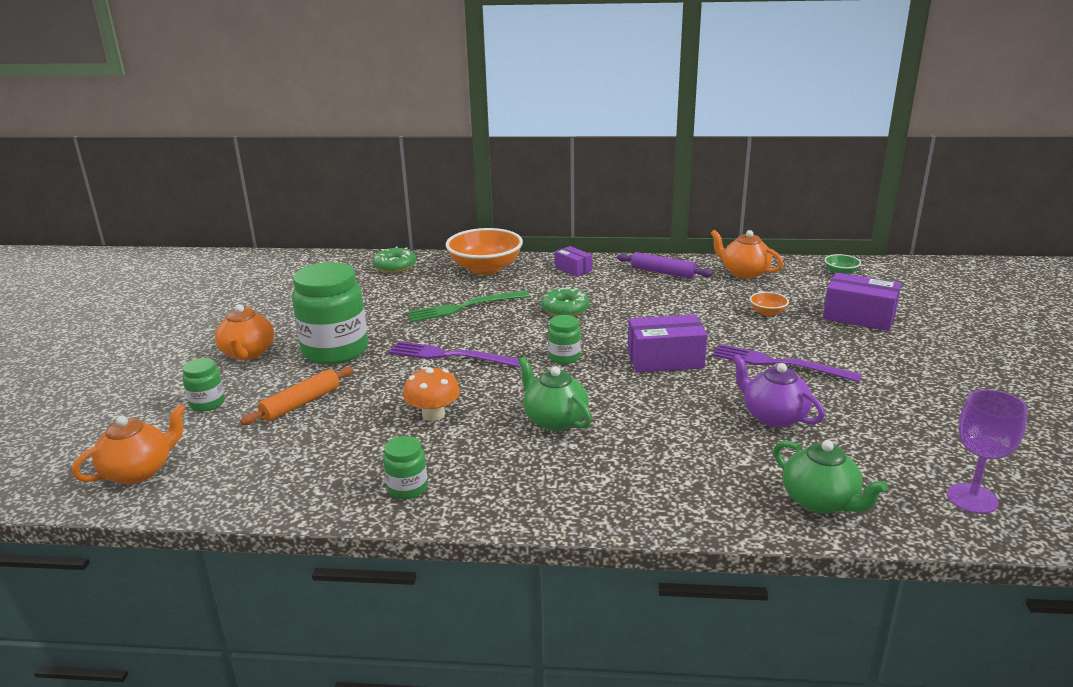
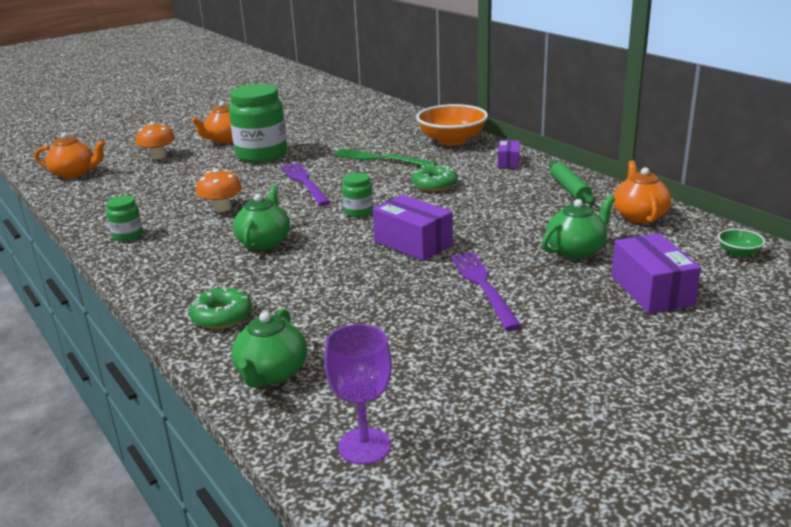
camera: 50 degrees right, 0 degrees up
green jar [182,358,225,412] -> orange mushroom [136,122,175,159]
orange rolling pin [240,367,353,425] -> none
green donut [373,246,416,273] -> green donut moved to [189,286,252,329]
purple rolling pin [617,252,713,279] -> green rolling pin [549,161,595,205]
purple teapot [732,354,825,428] -> none
orange bowl [750,292,789,316] -> green teapot [542,195,615,259]

